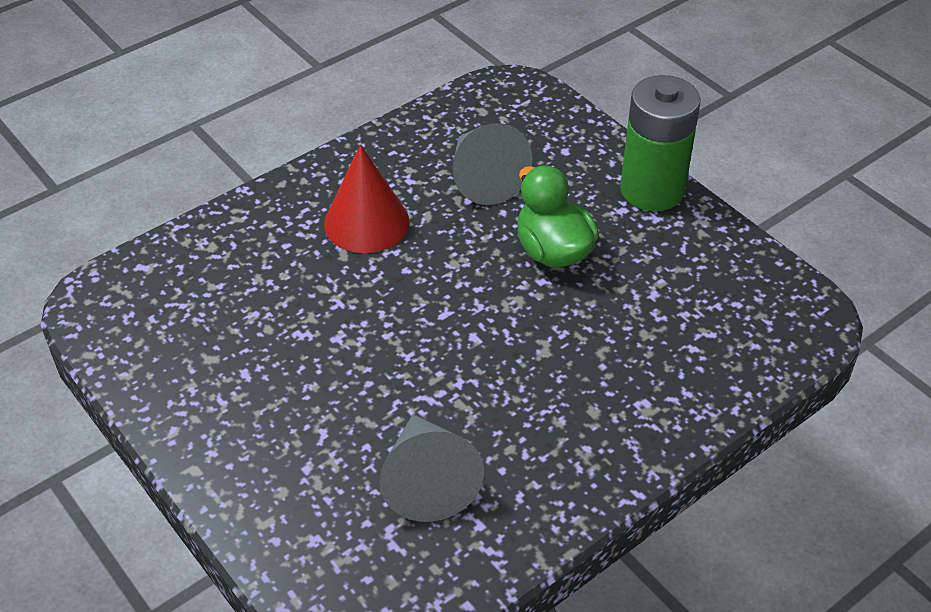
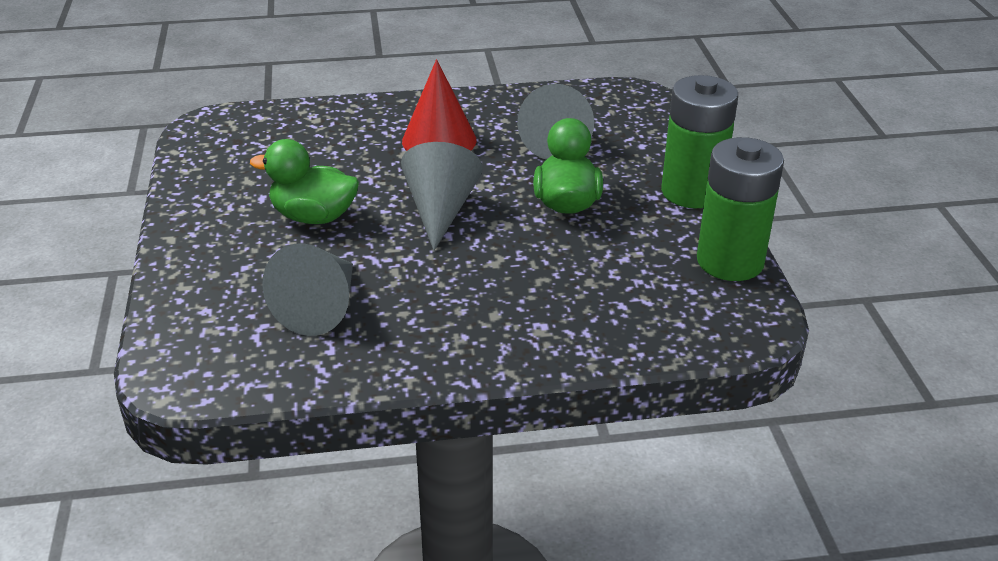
camera: 30 degrees right, 10 degrees down
none -> green duck [250,139,359,224]
none -> grey cone [401,142,483,251]
none -> green battery [697,137,784,281]

